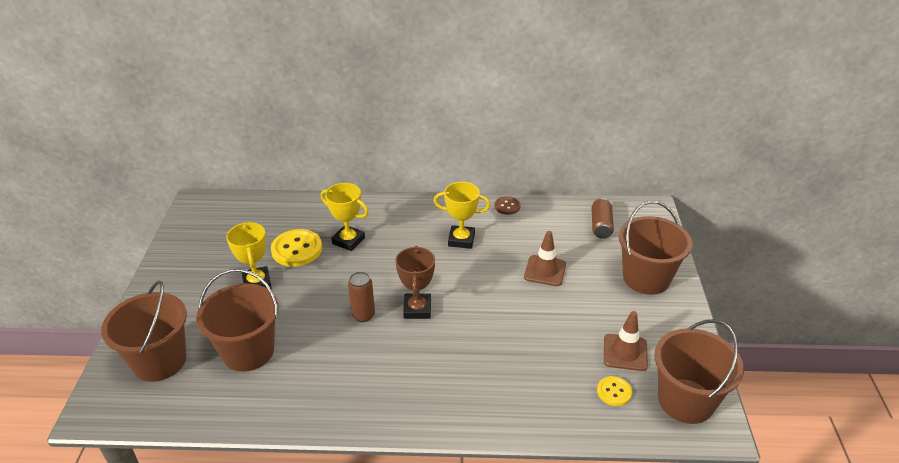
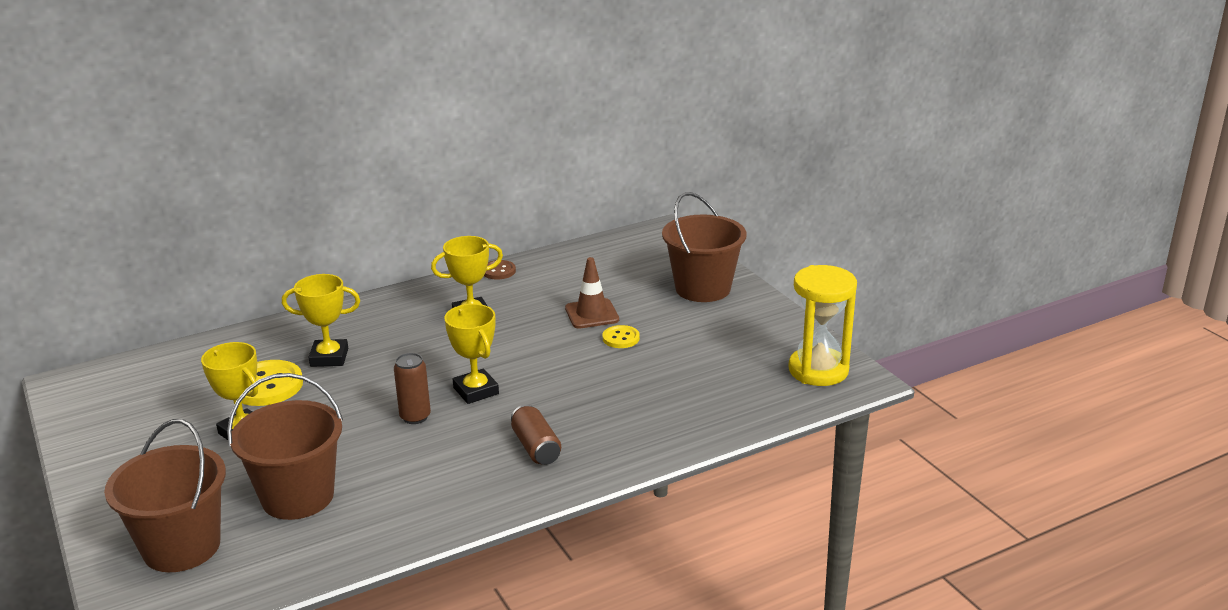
camera: 30 degrees left, 10 degrees down
brown trophy [395,246,435,319] -> yellow trophy [444,304,499,404]
brown can [591,198,614,239] -> brown can moved to [511,405,561,465]
yellow button [597,376,632,406] -> yellow button moved to [603,325,640,348]
brown traffic cone [604,311,648,371] -> none
brown bucket [654,319,744,424] -> yellow hourglass [788,265,857,386]

